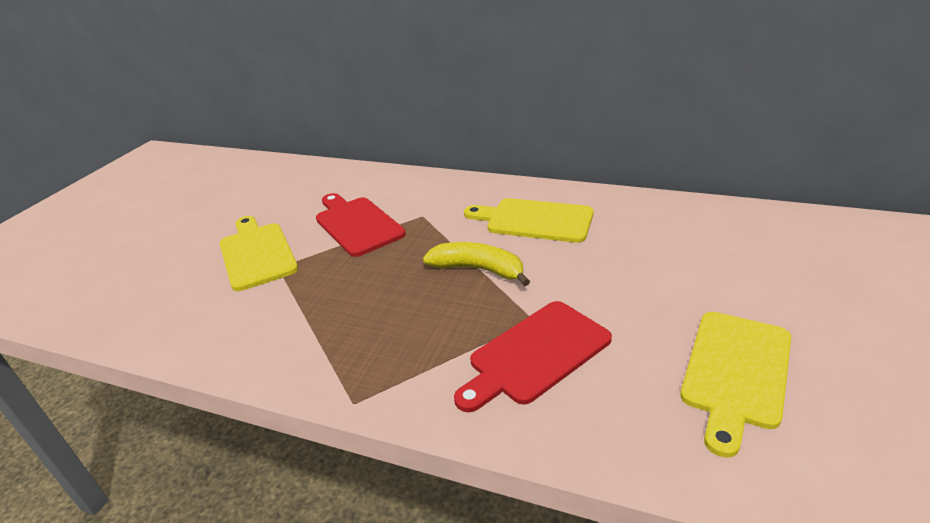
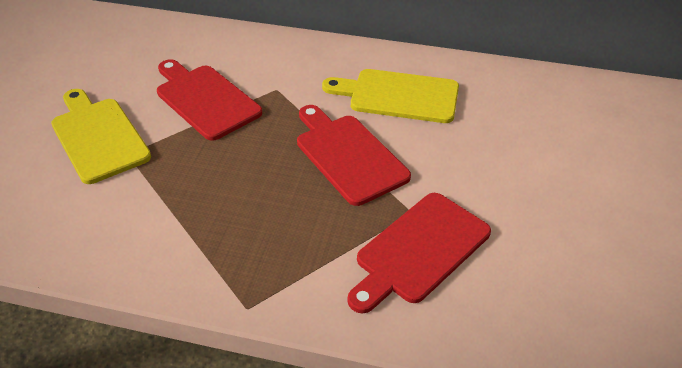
camera: 10 degrees left, 10 degrees up
yellow banana [423,242,530,287] -> red cutting board [297,105,411,206]
yellow cutting board [680,312,791,458] -> none

